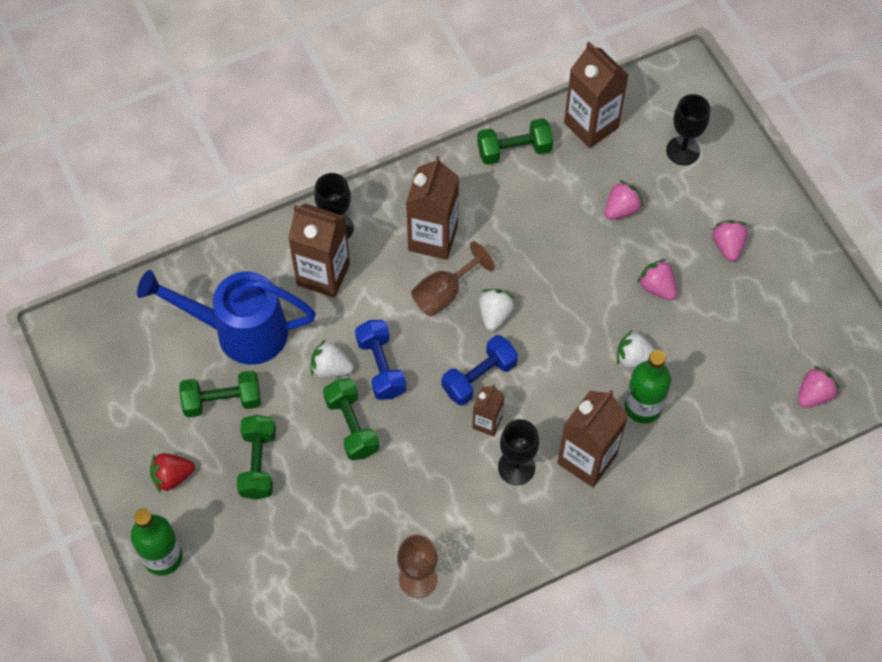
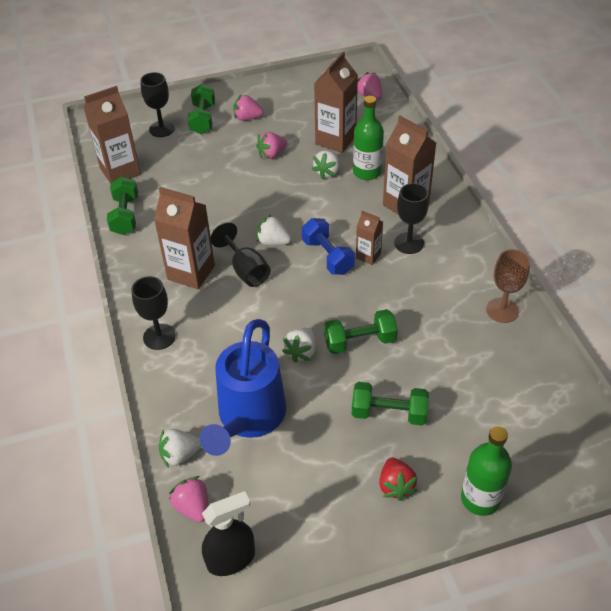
camera: 80 degrees left, 15 degrees down
green dumbbell [180,371,261,417] -> green dumbbell moved to [187,84,215,134]
brown carton [288,203,350,298] -> brown carton moved to [314,51,358,153]
blue dumbbell [355,320,406,400] -> none
brown goblet [411,241,495,316] -> black goblet [211,222,270,287]
pink strawberry [605,180,643,220] -> pink strawberry moved to [169,476,208,522]
none -> white strawberry [159,429,201,468]
none -> black spray bottle [202,491,255,576]

